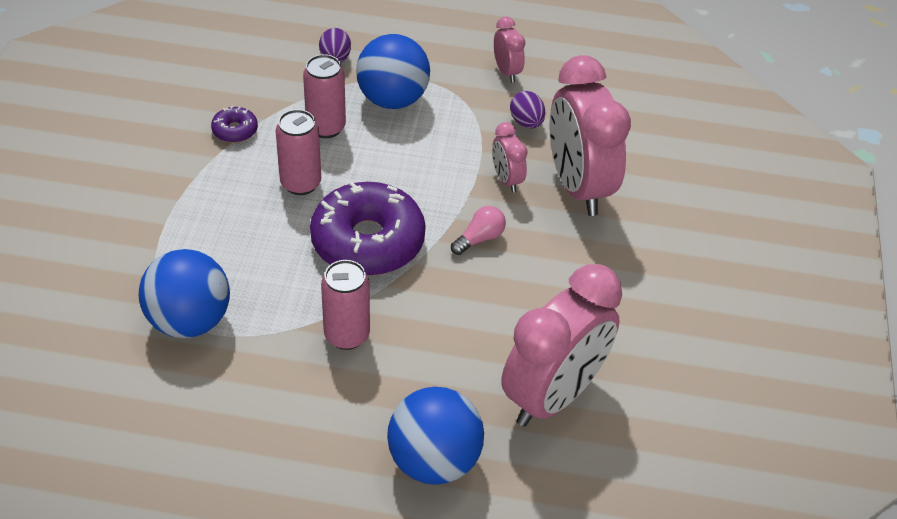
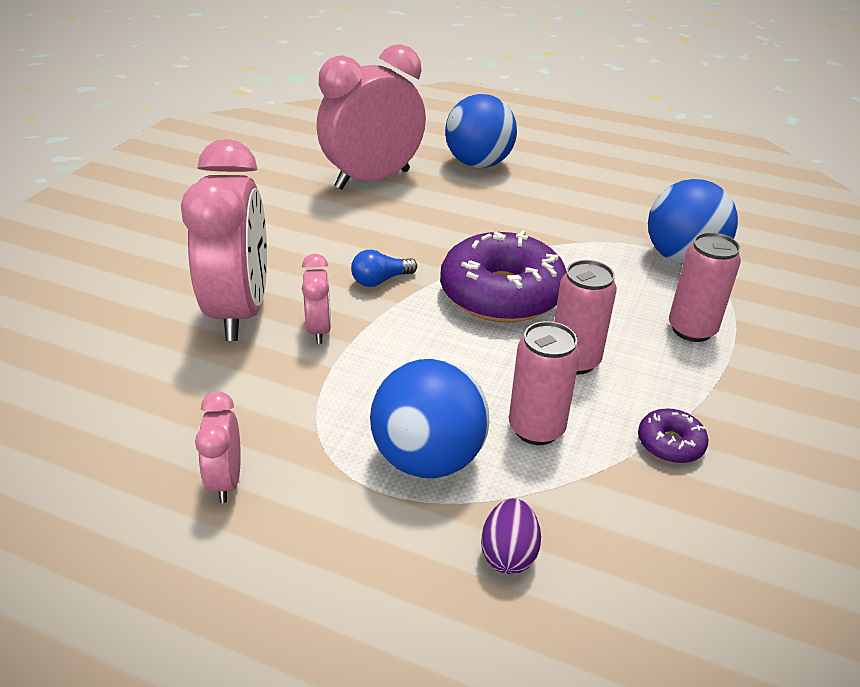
camera: 165 degrees left, 10 degrees down
pink can [321,260,370,350] -> pink can moved to [669,232,741,342]
pink light bulb [451,206,506,255] -> blue light bulb [351,249,417,287]
purple egg [510,91,545,128] -> none

